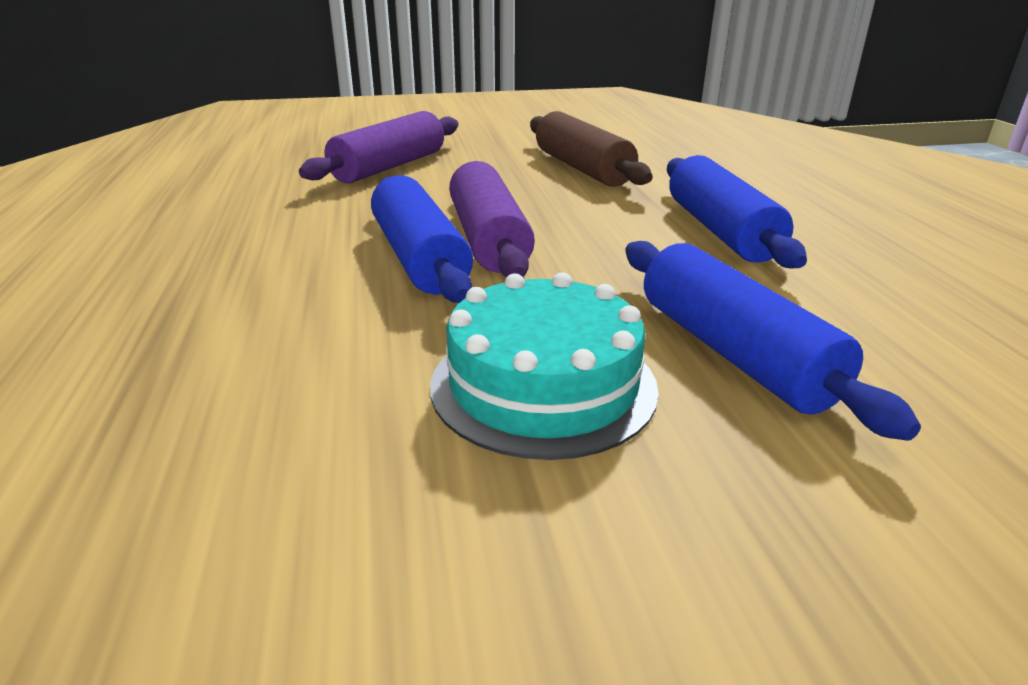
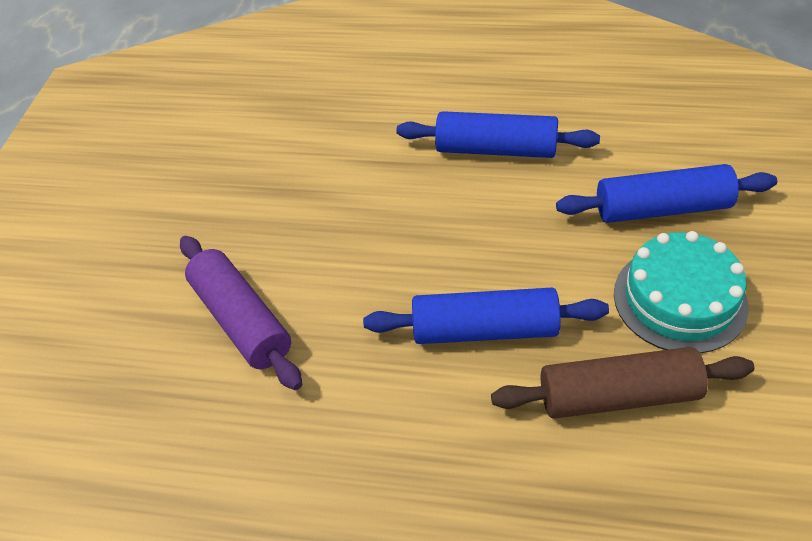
camera: 65 degrees left, 20 degrees up
purple rolling pin [449,161,535,277] -> none
brown rolling pin [530,111,653,187] -> brown rolling pin moved to [491,347,754,419]

